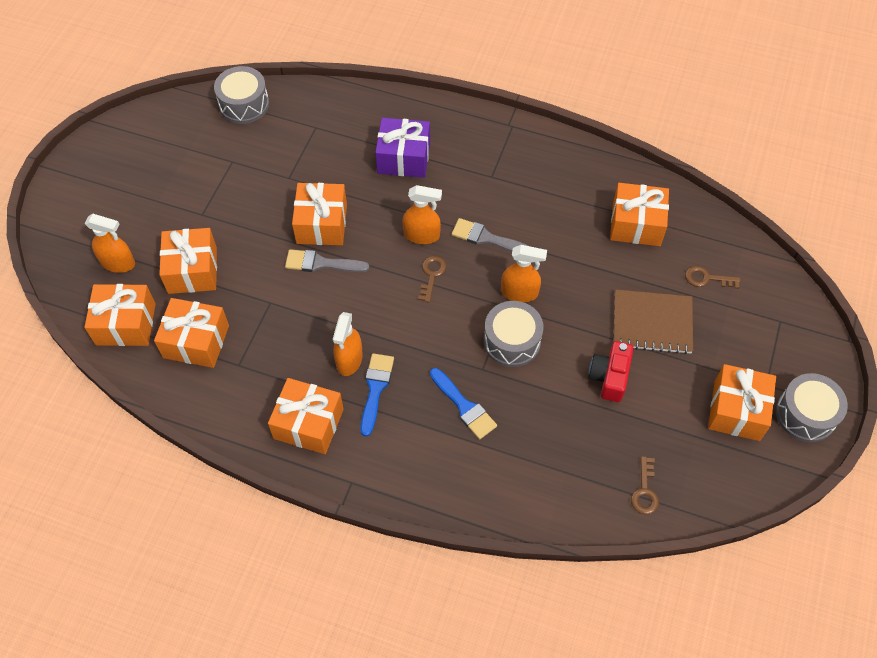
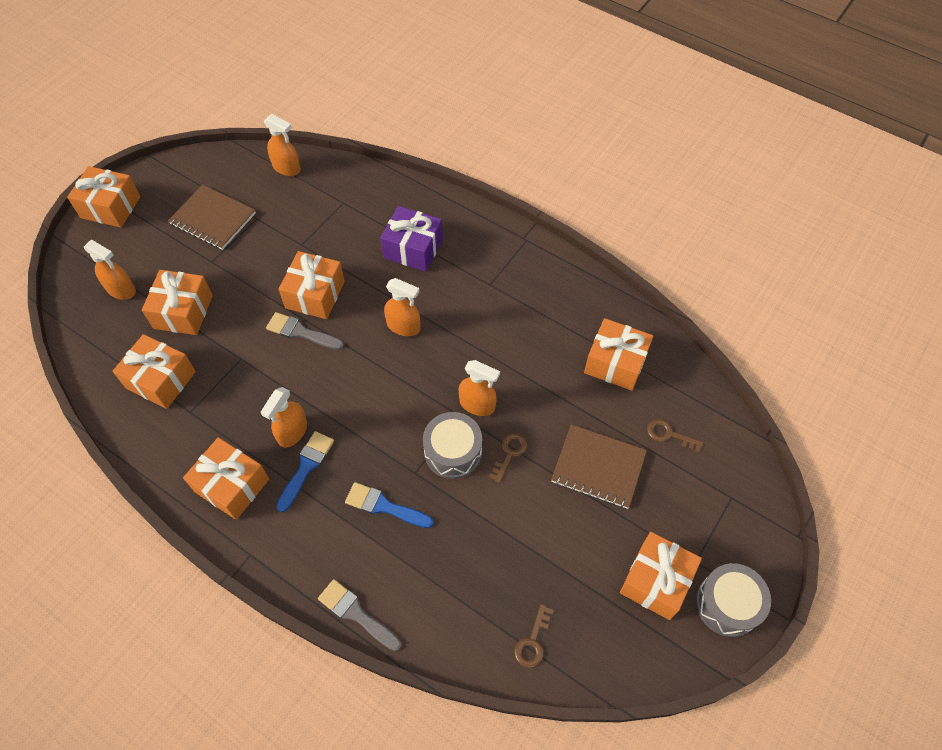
camera: 15 degrees right, 0 degrees up
orange gift [84,284,156,346] -> orange gift moved to [67,166,141,228]
grey drum [214,66,269,124] -> orange spray bottle [264,114,301,176]
brown key [418,256,447,303] -> brown key moved to [488,433,527,483]
blue brush [430,368,497,439] -> blue brush turned 135 degrees clockwise [345,482,433,528]
grey brush [451,218,529,252] -> grey brush moved to [318,579,401,651]
red camera [589,341,634,402] -> none
none -> brown notebook [168,185,256,250]

